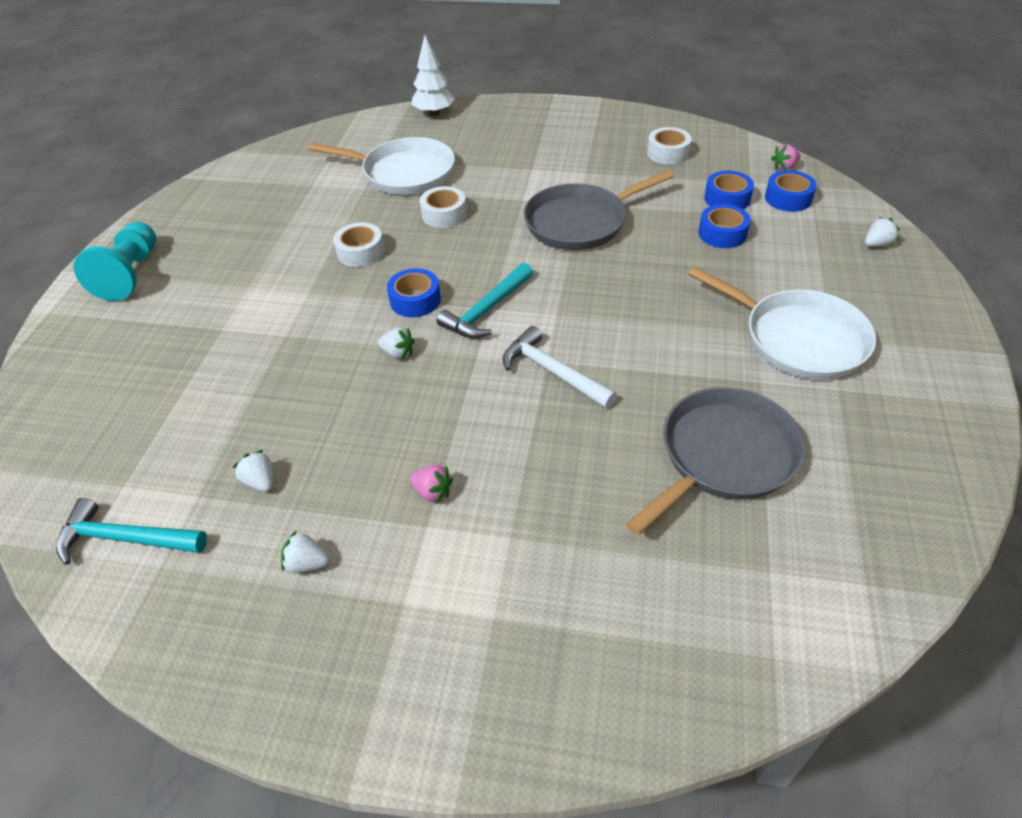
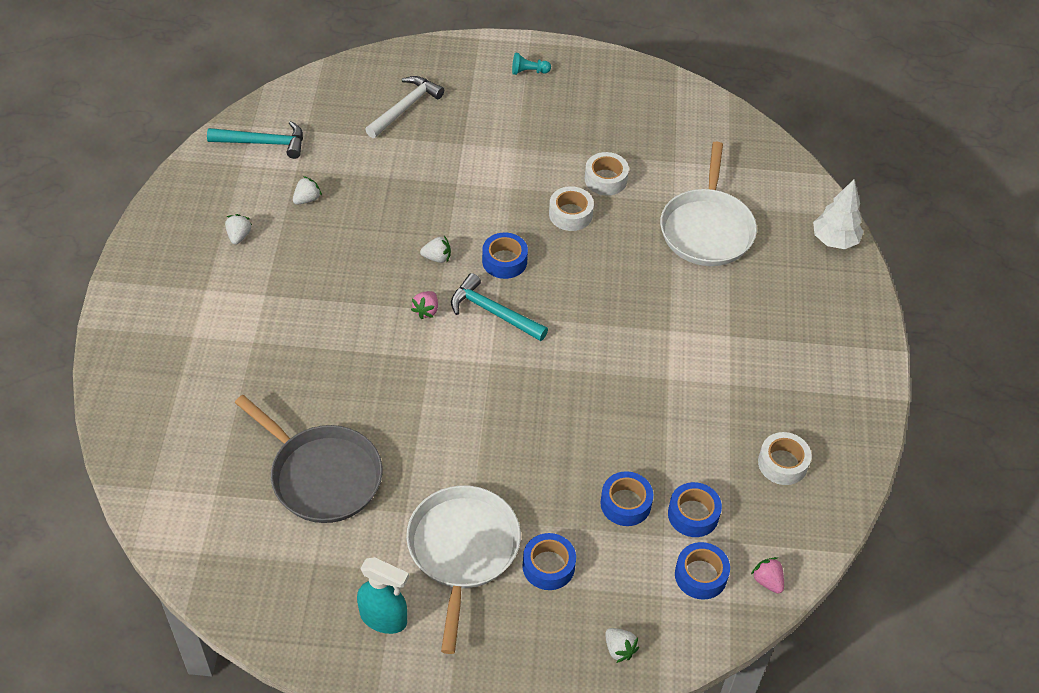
camera: 80 degrees right, 5 degrees up
turquoise hammer [56,498,207,565] -> turquoise hammer turned 90 degrees clockwise [207,121,303,159]
turquoise pawn [74,222,156,301] -> turquoise pawn [512,53,551,75], size x0.47
white strawberry [378,327,415,359] -> white strawberry turned 105 degrees counterclockwise [420,236,451,263]
pink strawberry [410,465,453,504] -> pink strawberry moved to [411,291,438,319]
white tape [420,186,467,228] -> white tape moved to [585,152,629,195]
white hammer [503,326,617,409] -> white hammer moved to [365,76,444,138]
grey pan [524,170,674,250] -> none
white pan [689,267,876,380] -> white pan turned 150 degrees clockwise [406,485,521,654]
none -> turquoise spray bottle [357,557,409,634]
none -> blue tape [522,533,576,590]

